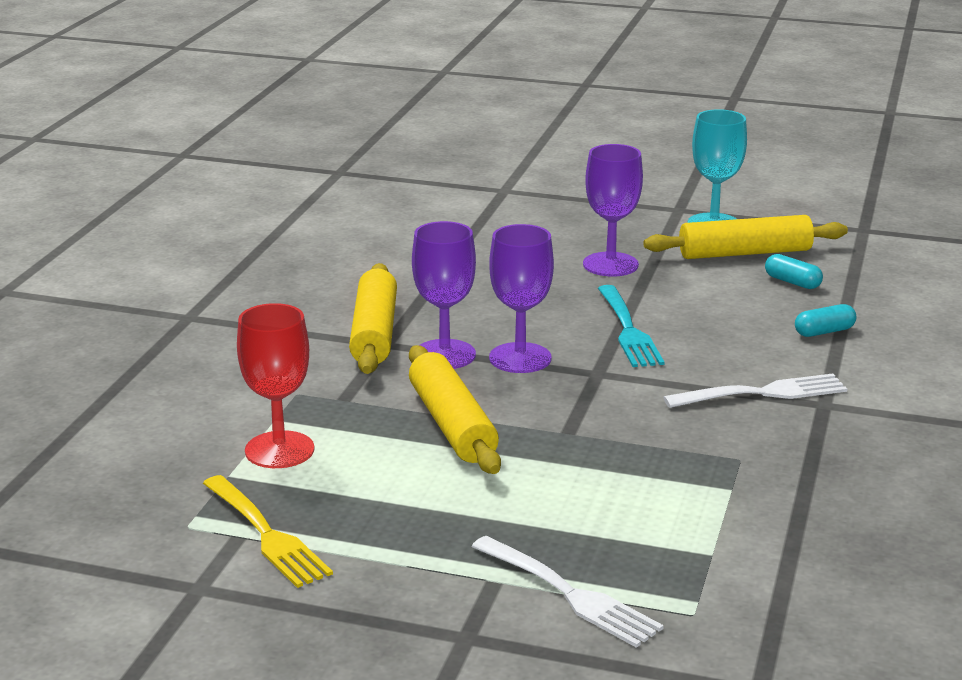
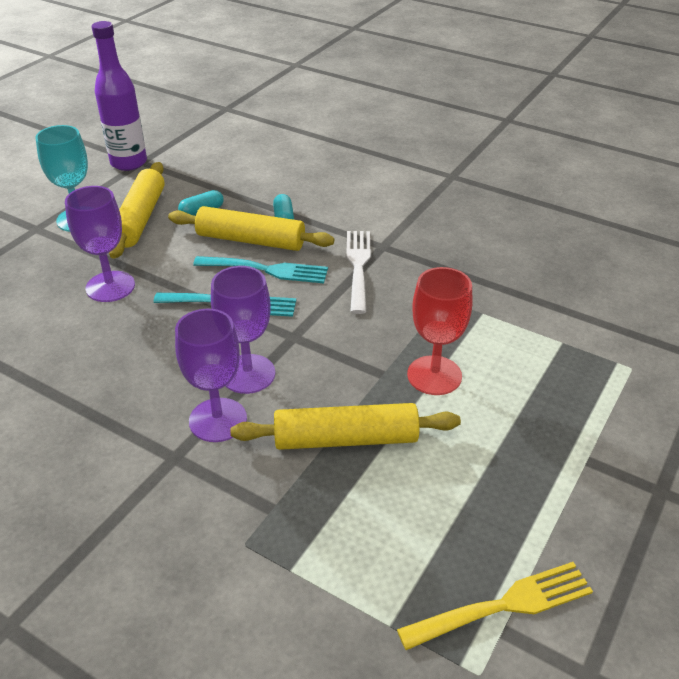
camera: 75 degrees left, 15 degrees up
red goblet [237,303,314,468] -> red goblet moved to [407,267,473,395]
yellow rolling pin [349,263,397,374] -> yellow rolling pin moved to [168,206,334,251]
white fork [471,536,664,648] -> none
none -> purple bottle [92,21,147,171]
none -> turquoise fork [193,256,328,283]

